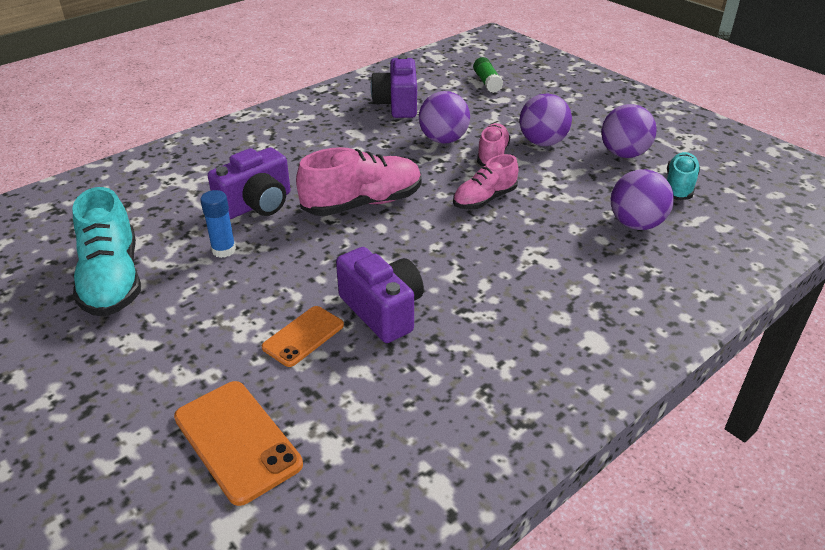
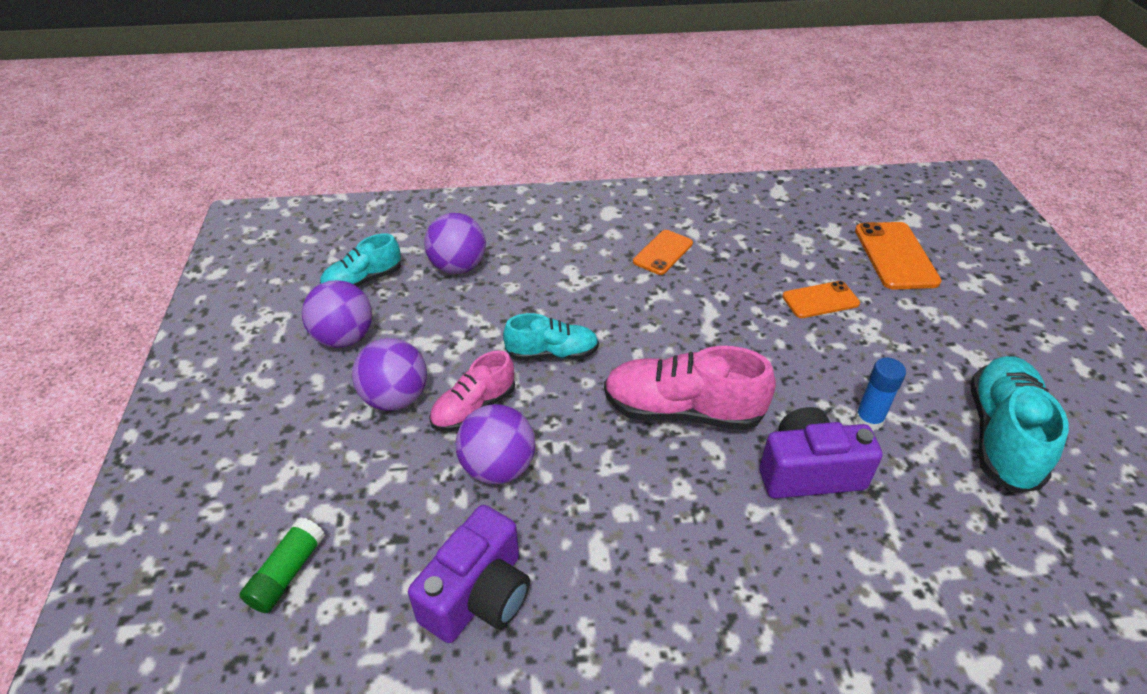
camera: 145 degrees left, 5 degrees up
purple camera [336,247,424,343] -> none
pink shoe [453,154,519,209] -> turquoise shoe [503,313,599,360]
none -> orange phone [633,230,693,275]

